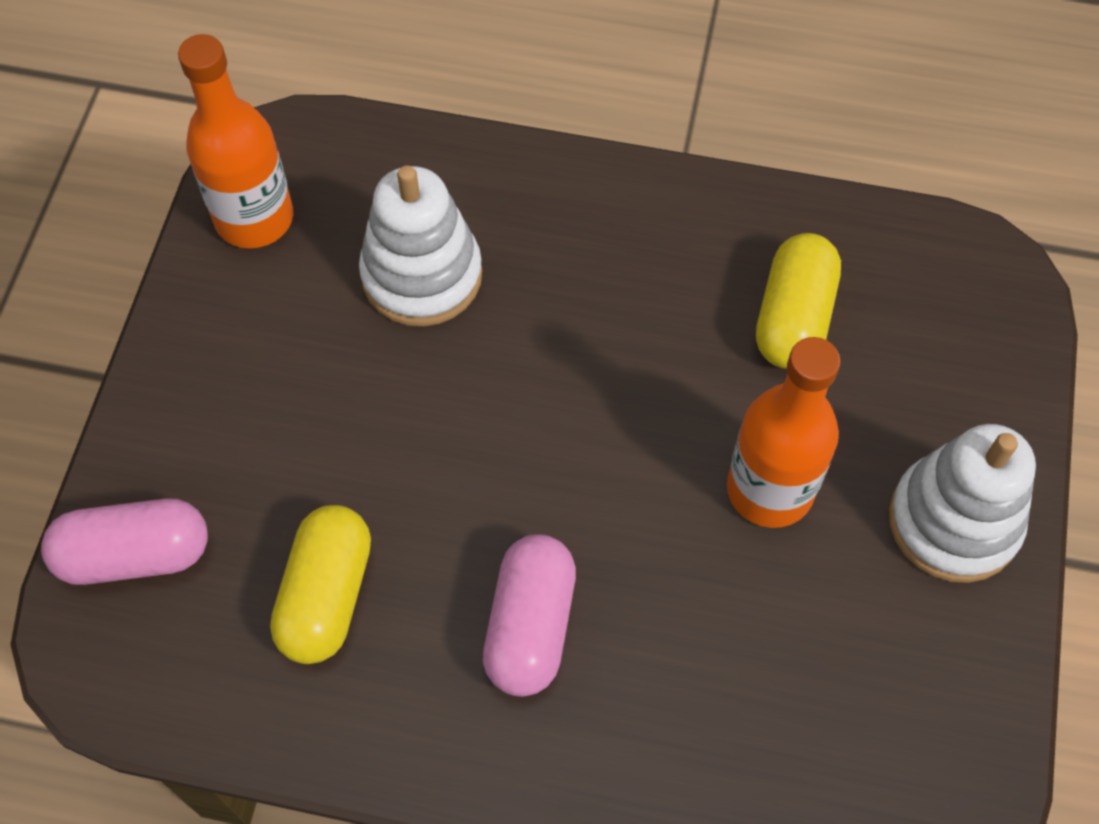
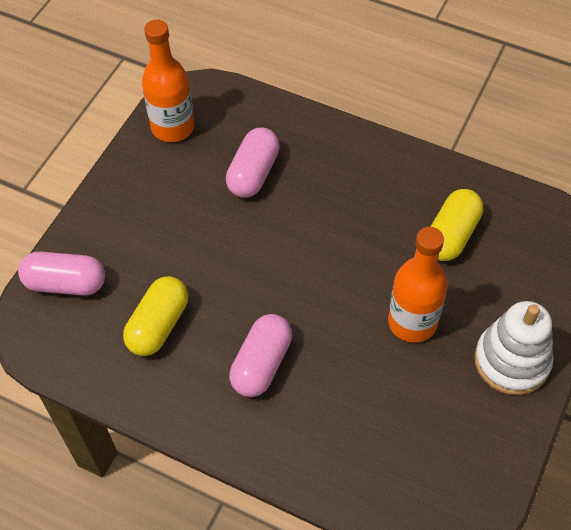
camera: 15 degrees right, 5 degrees down
white stacking toy [359,165,482,327] -> pink capsule [226,128,280,198]

